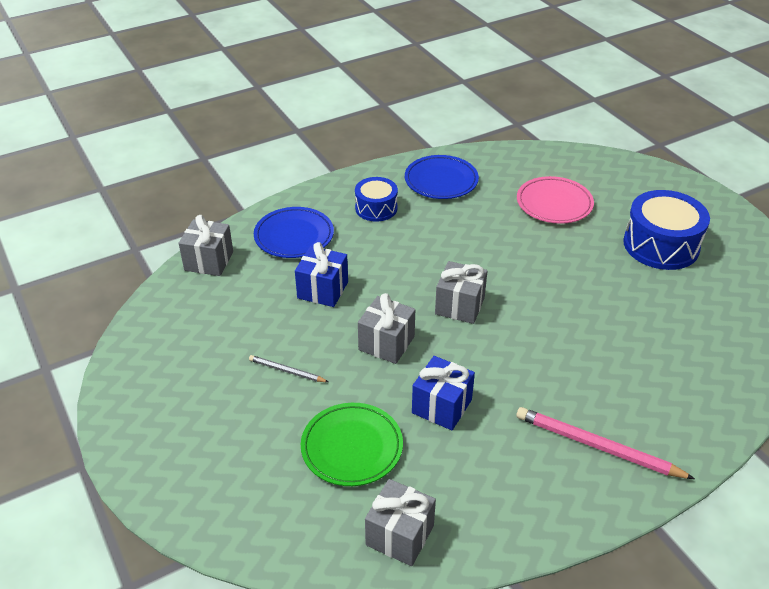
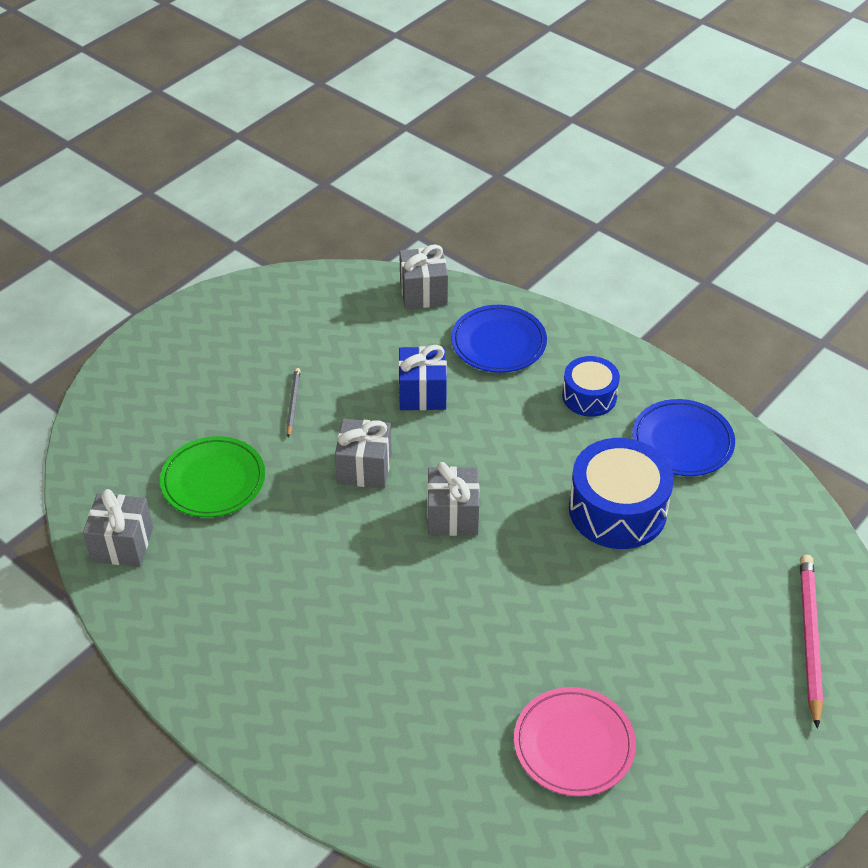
camera: 70 degrees right, 5 degrees up
blue gift [412,356,475,430] -> none
pink pencil [516,407,695,479] -> pink pencil moved to [800,555,823,729]
pink plate [517,176,594,224] -> pink plate moved to [514,687,636,796]
blue drum [623,190,710,270] -> blue drum moved to [569,438,674,549]

